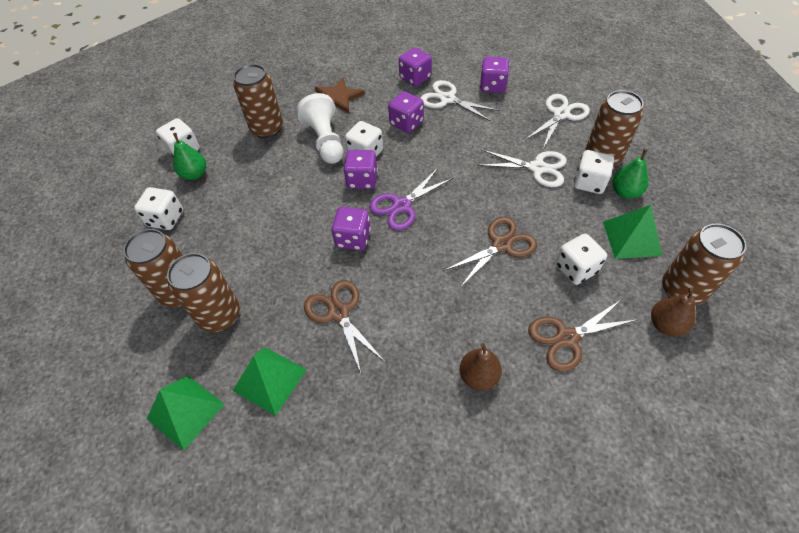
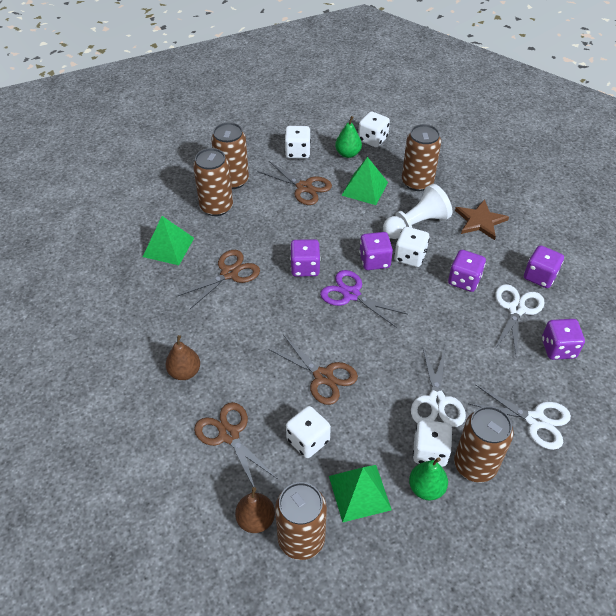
camera: 75 degrees right, 5 degrees down
green pyramid [147,376,225,451] -> green pyramid moved to [341,157,388,205]
none -> brown scissors [258,161,332,205]

